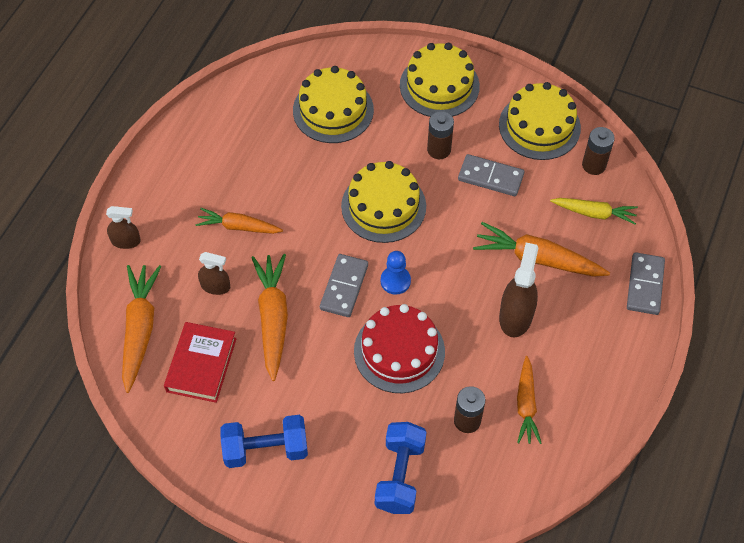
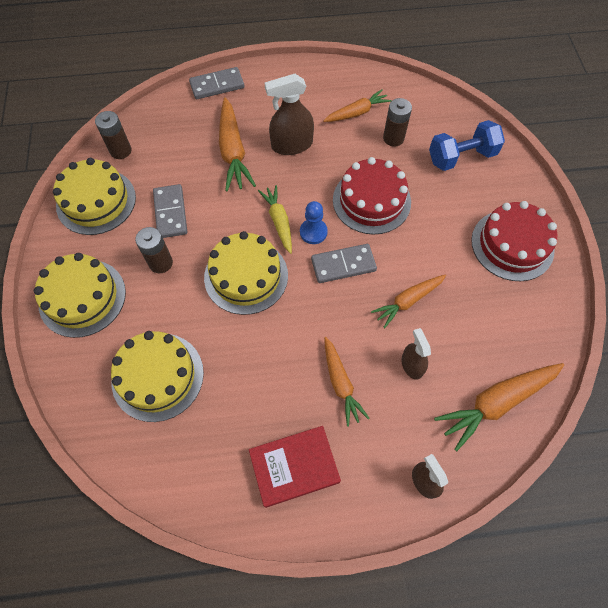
camera: 120 degrees left, 5 degrees up
red book [164,322,237,403] -> red book moved to [249,426,341,508]
blue dumbbell [221,415,308,468] -> red cake [471,201,557,281]
orange carrot [251,254,288,381] -> orange carrot [371,275,446,328], size x0.65
yellow carrot [550,198,638,224] -> yellow carrot moved to [258,185,292,254]

